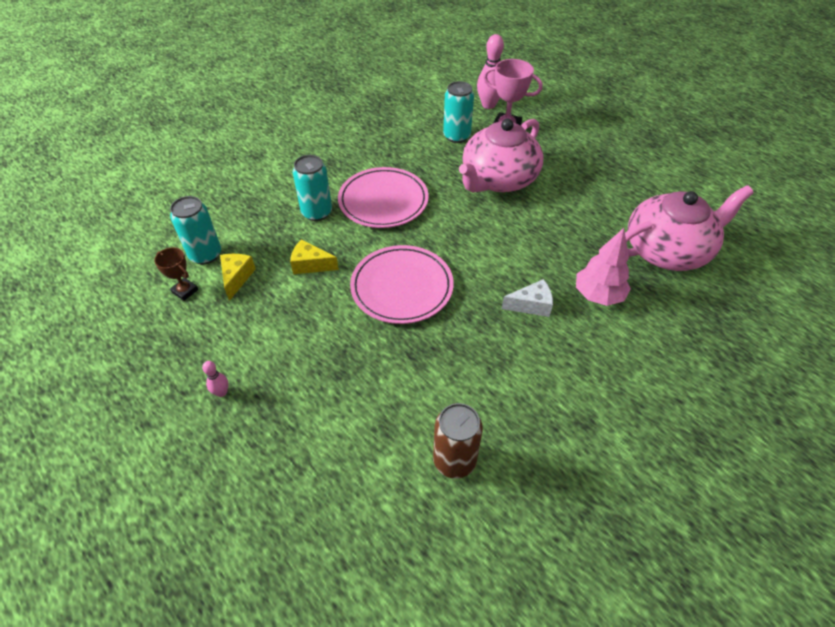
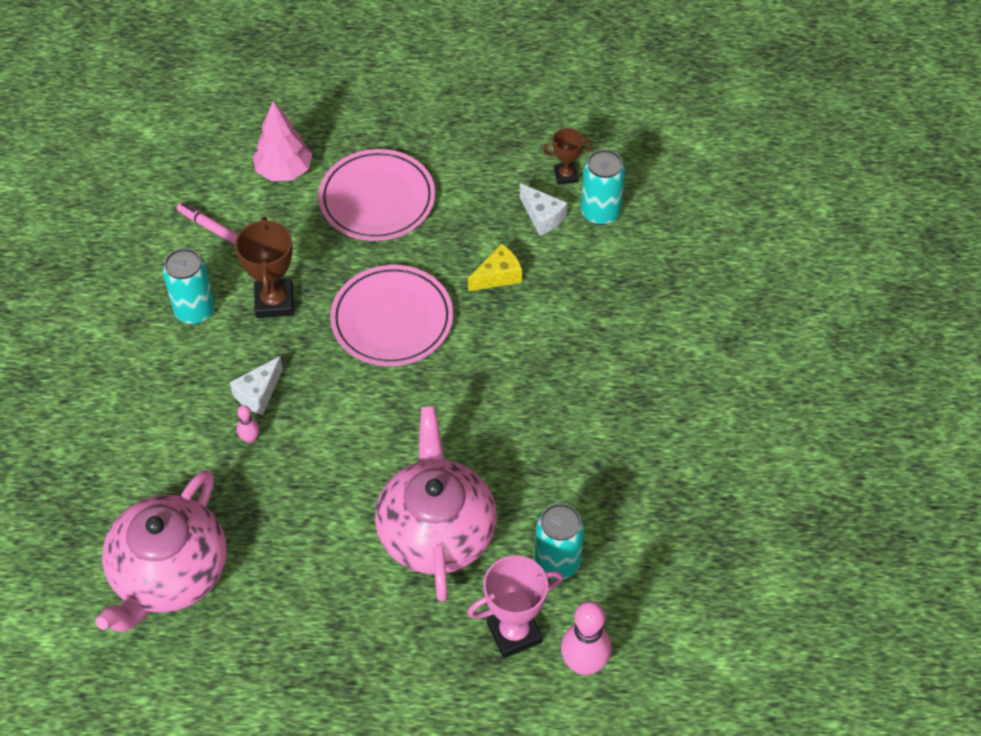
camera: 135 degrees right, 5 degrees up
pink bowling pin [202,361,229,397] -> pink bowling pin moved to [237,405,259,443]
yellow cheese [220,254,256,301] -> white cheese [520,183,567,236]
turquoise can [293,155,332,221] -> turquoise can moved to [163,248,215,324]
pink plate [338,167,429,228] -> pink plate moved to [318,149,435,241]
brown can [433,403,483,479] -> pink marker [177,203,238,245]
pink tree [576,228,631,306] -> pink tree moved to [253,101,312,181]
none -> brown trophy [235,217,294,318]

